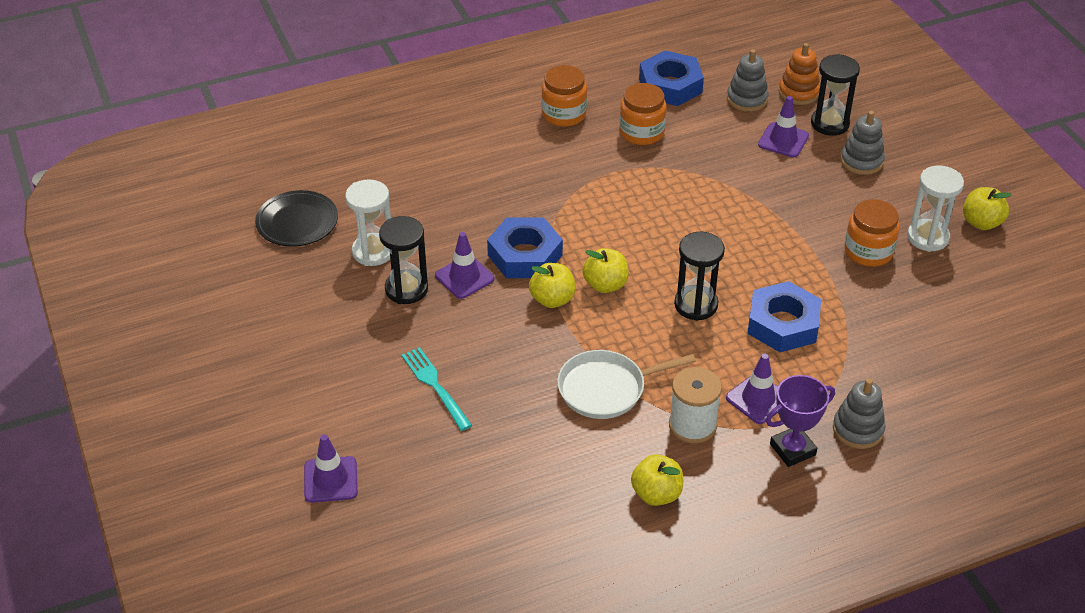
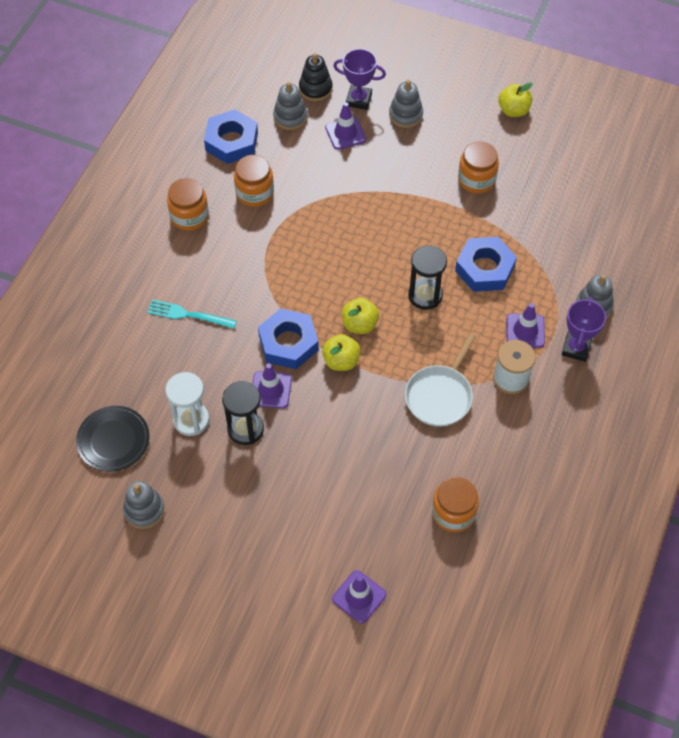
camera: 45 degrees left, 15 degrees up
turquoise fork [401,347,472,431] -> turquoise fork moved to [147,299,237,329]
yellow apple [631,454,683,506] -> none
orange stacking toy [779,43,820,105] -> black stacking toy [299,53,332,101]
black hourglass [811,54,860,136] -> purple trophy [333,49,386,110]
white hourglass [907,166,964,252] -> none
none -> grey stacking toy [123,481,165,529]
none -> orange jar [432,477,479,532]

